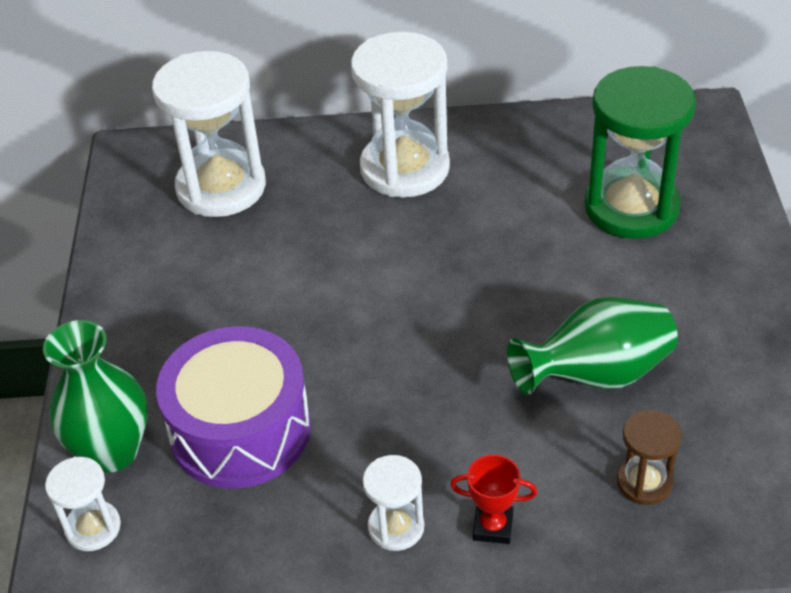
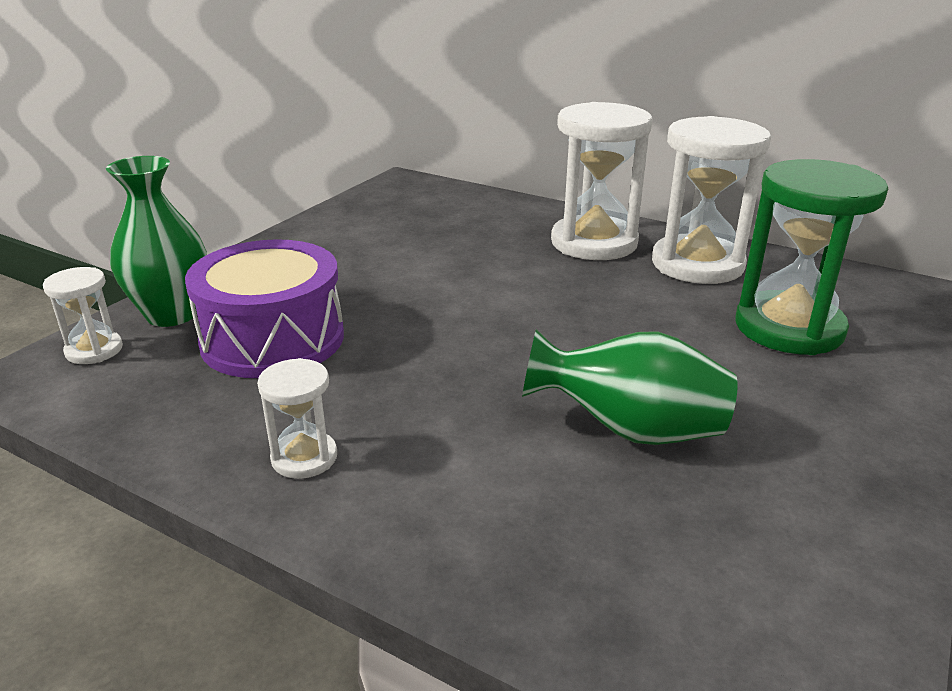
camera: 30 degrees right, 15 degrees down
white hourglass [152,51,266,217] -> white hourglass moved to [652,116,771,284]
red trophy [450,455,537,544] -> none
brown hourglass [617,410,682,505] -> none

